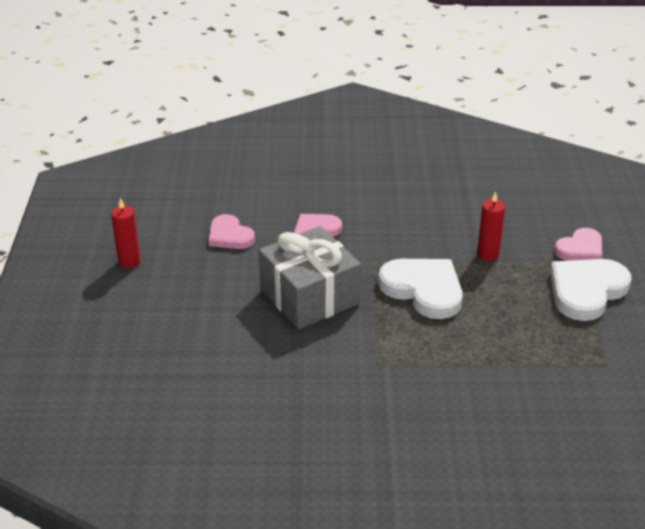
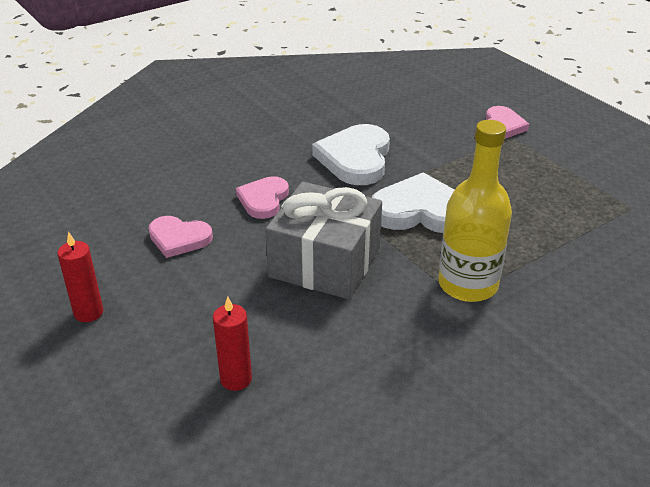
camera: 35 degrees left, 0 degrees up
red candle [477,191,505,261] -> red candle moved to [213,297,252,391]
white heart [550,259,632,321] -> white heart moved to [312,124,390,185]
none -> yellow bottle [439,120,512,302]

